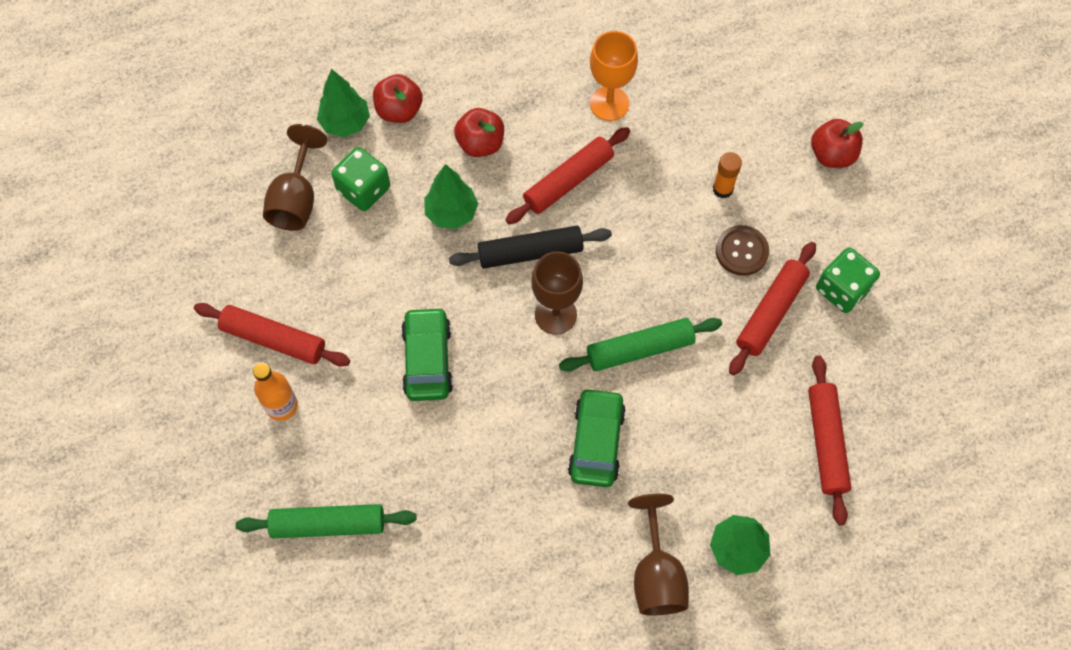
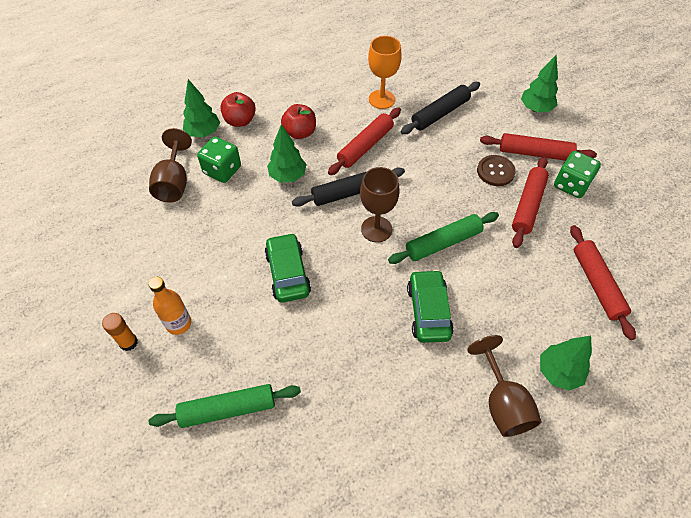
camera: 10 degrees left, 10 degrees down
red rolling pin [194,303,350,367] -> red rolling pin moved to [480,133,597,161]
orange glue stick [713,152,742,198] -> orange glue stick moved to [102,313,138,351]
red apple [811,119,863,168] -> green tree [521,55,558,112]
none -> black rolling pin [401,82,480,134]

